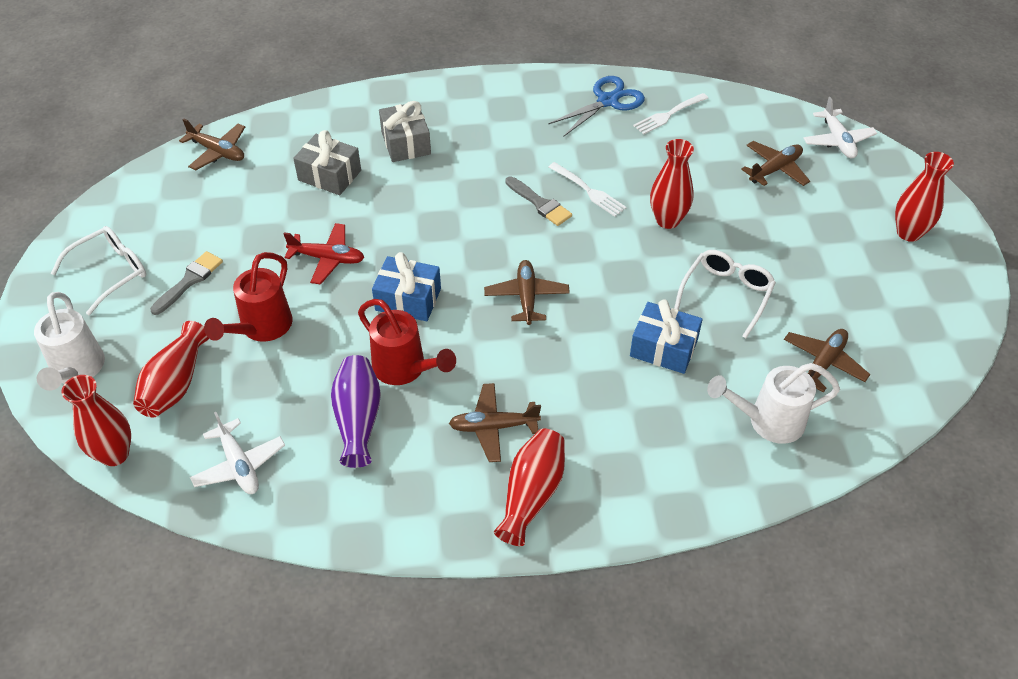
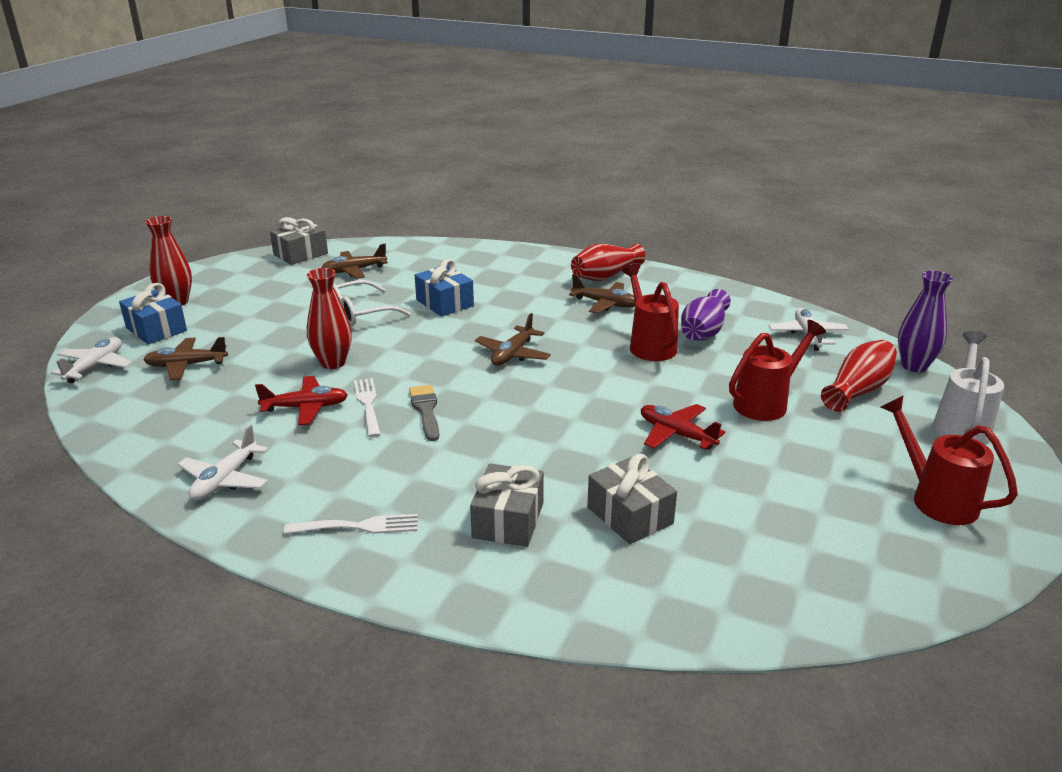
camera: 150 degrees left, 20 degrees down
white glasses [51,226,146,315] -> red watering can [881,395,1018,525]
red vase [62,375,131,466] -> purple vase [898,271,953,372]
grey brush [150,251,223,315] -> none
brown plane [179,119,245,170] -> none
blue gift [372,252,441,321] -> blue gift moved to [119,283,187,344]
blue scissors [548,76,645,136] -> white plane [178,425,268,501]
white fork [633,93,708,135] -> white fork moved to [284,514,418,534]
white watering can [707,363,840,444] -> none
none -> red plane [255,376,348,425]
none -> grey gift [270,217,328,265]

